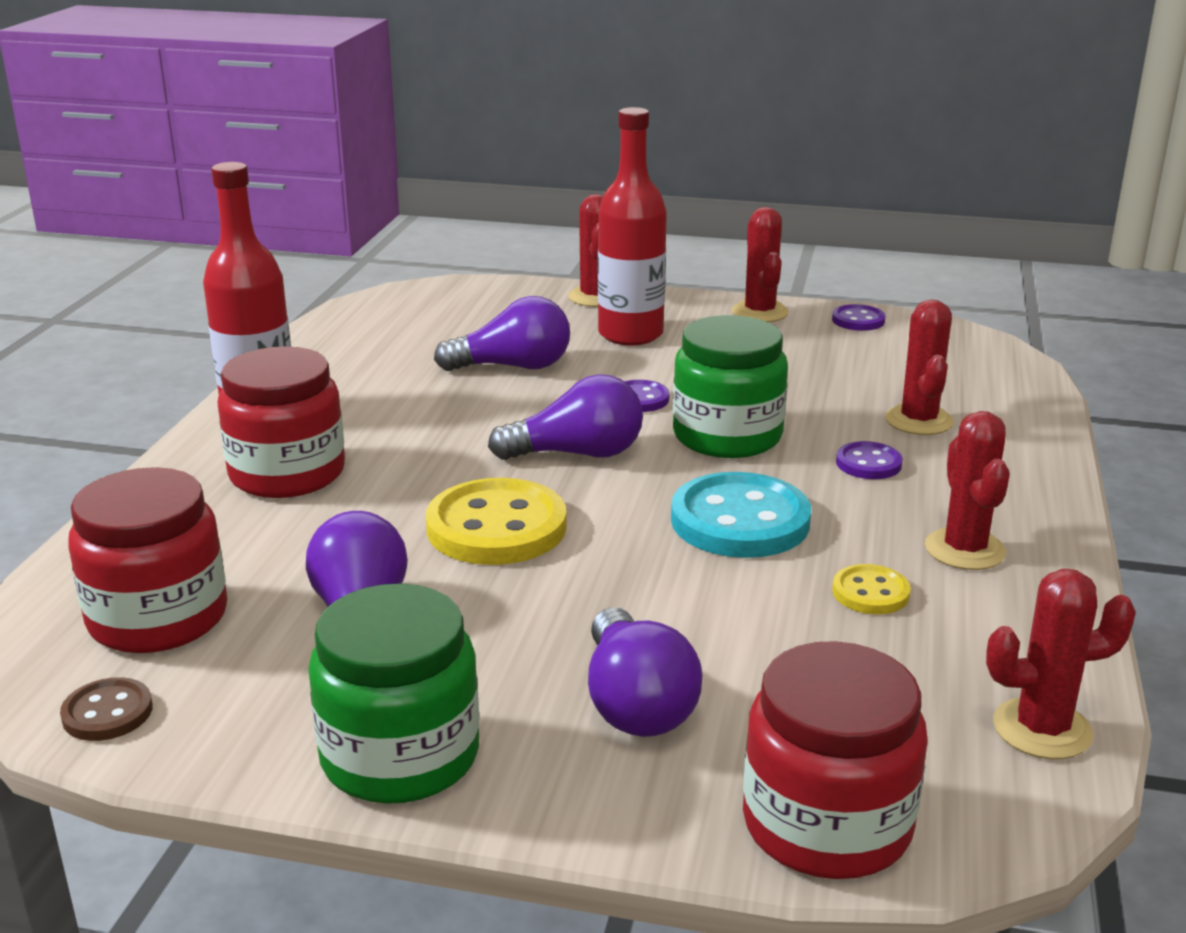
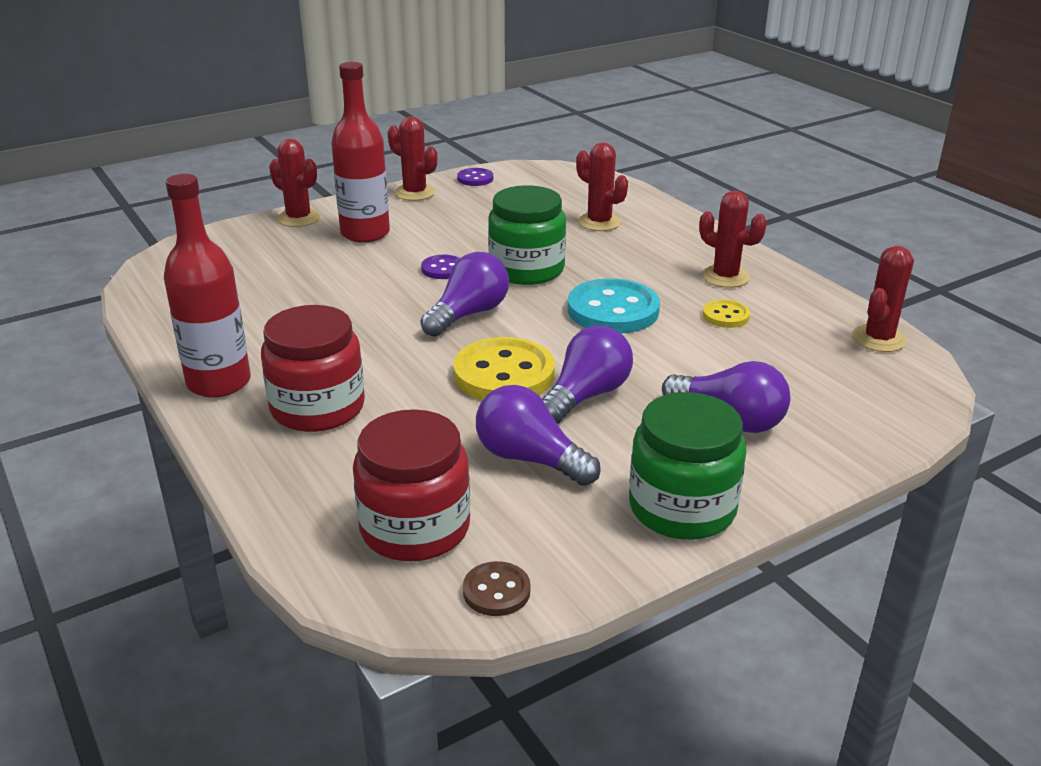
camera: 45 degrees left, 5 degrees up
purple light bulb [434,296,570,371] -> purple light bulb moved to [542,326,633,424]
red jar [743,641,928,879] -> none
purple button [836,441,903,479] -> none

